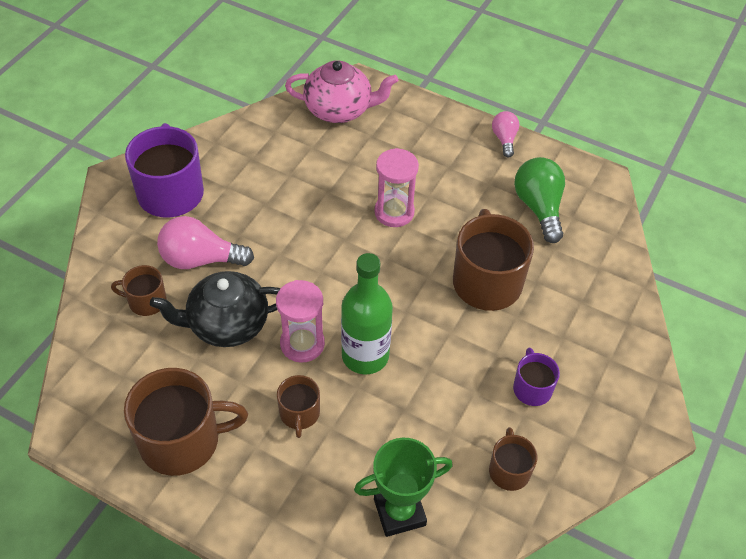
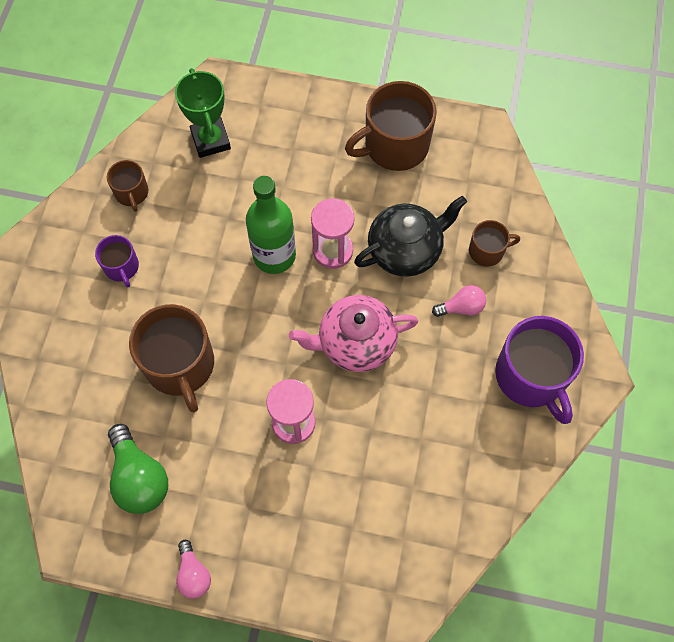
camera: 165 degrees right, 15 degrees up
pink light bulb [157,216,254,269] -> pink light bulb [432,285,486,317], size x0.58
brown mug [277,375,320,438] -> none
pink teapot [285,61,398,123] -> pink teapot moved to [289,295,418,372]
green trophy [354,438,453,537] -> green trophy turned 75 degrees counterclockwise [175,68,231,158]

